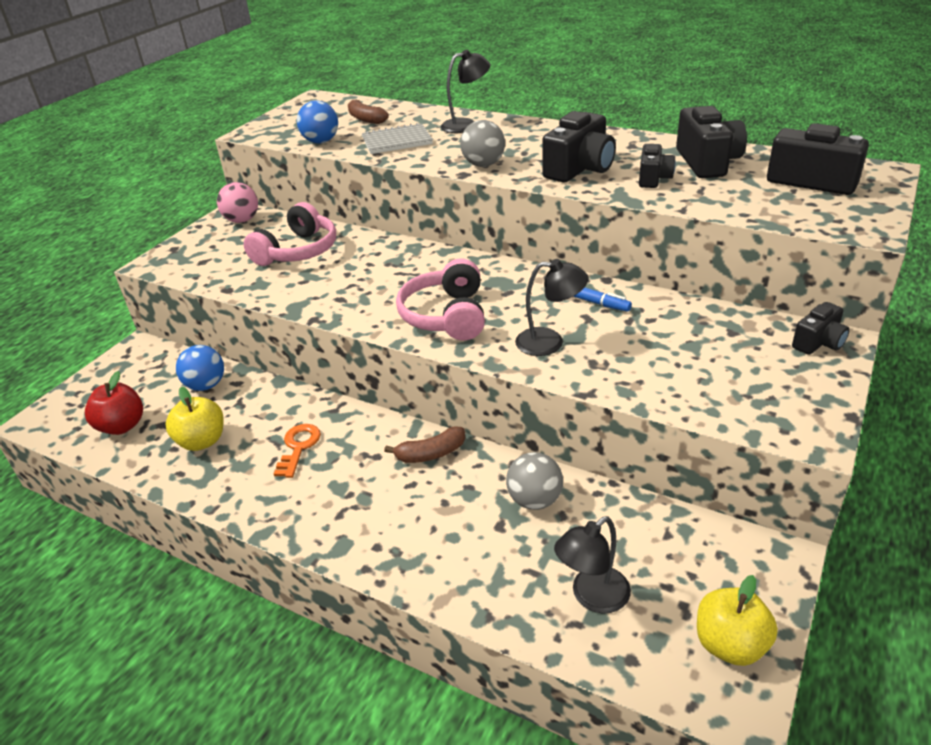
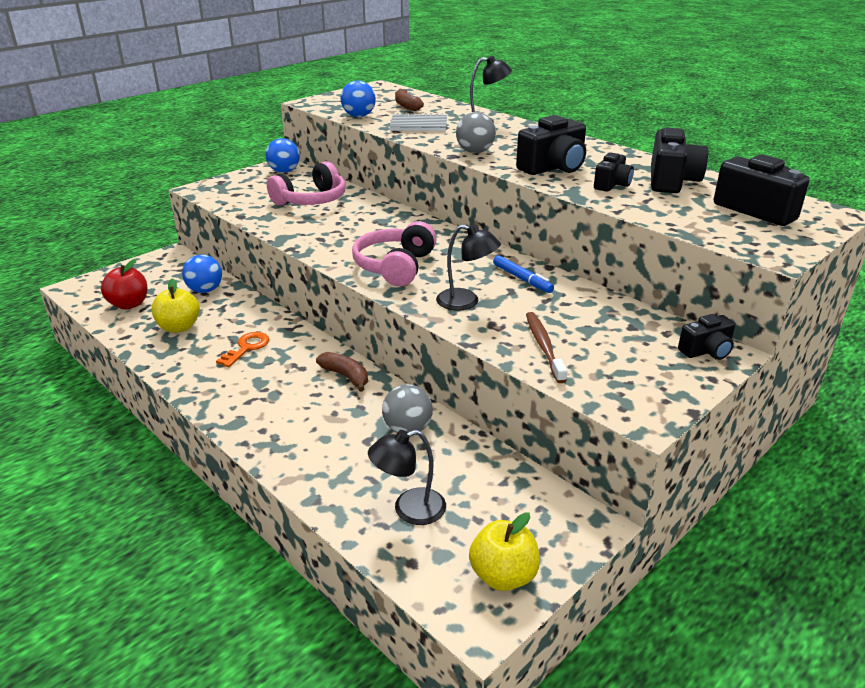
camera: 15 degrees right, 5 degrees down
pink ball [217,182,258,223] -> blue ball [265,138,300,173]
brown banana [384,426,465,463] -> brown banana turned 135 degrees counterclockwise [316,352,368,392]
none -> brown toothbrush [526,312,567,383]

